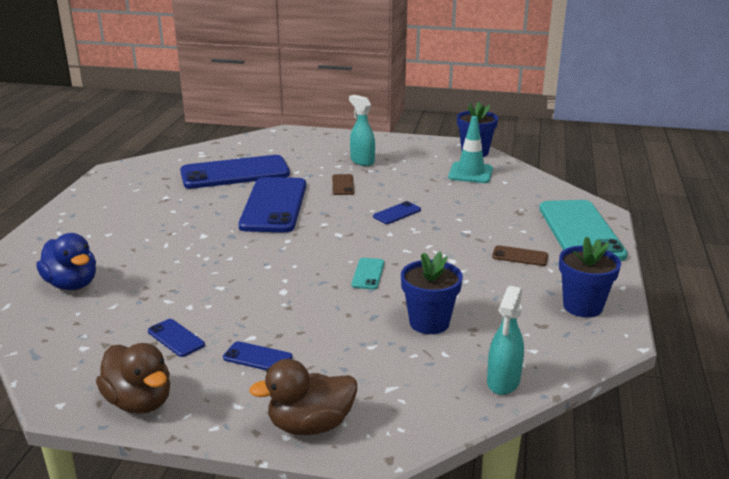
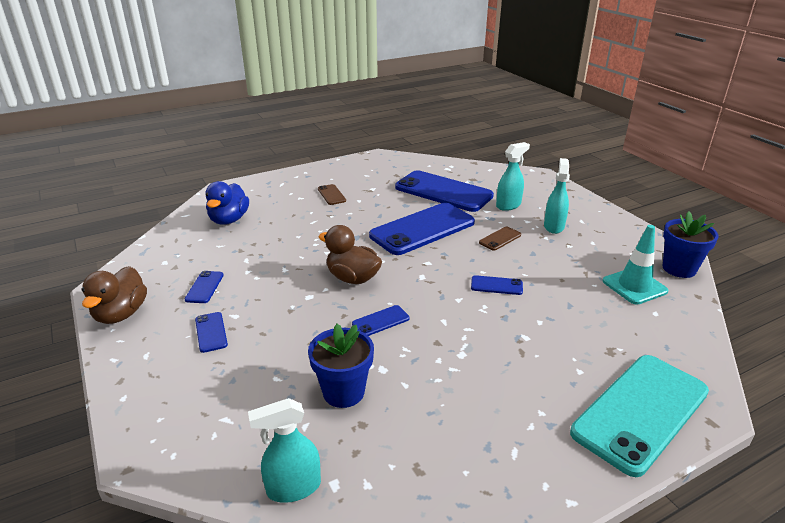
camera: 50 degrees right, 5 degrees up
brown duck [249,359,357,435] -> brown duck moved to [318,225,382,284]
turquoise phone [351,258,384,289] -> blue phone [352,305,410,336]
brown phone [492,245,548,266] -> brown phone moved to [318,184,346,205]
blue flower pot [559,236,621,318] -> none
none -> turquoise spray bottle [496,142,530,211]

